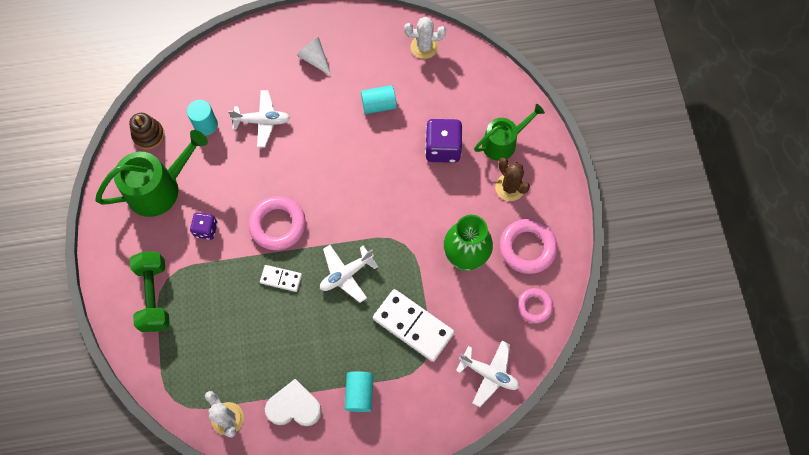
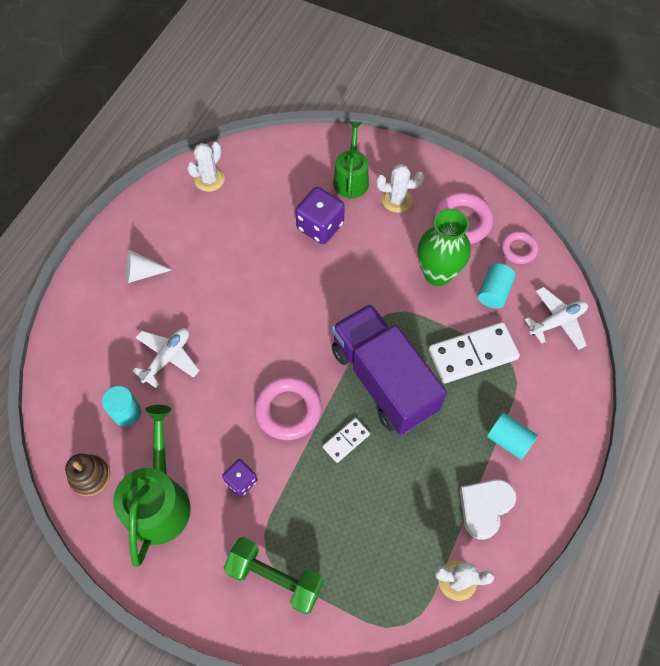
camera: 55 degrees left, 5 degrees down
white plane [320,245,378,303] -> purple truck [331,304,447,435]
turquoise cylinder [361,85,397,114] -> turquoise cylinder moved to [478,263,515,309]
brown cactus [495,157,530,201] -> white cactus [376,164,424,213]

